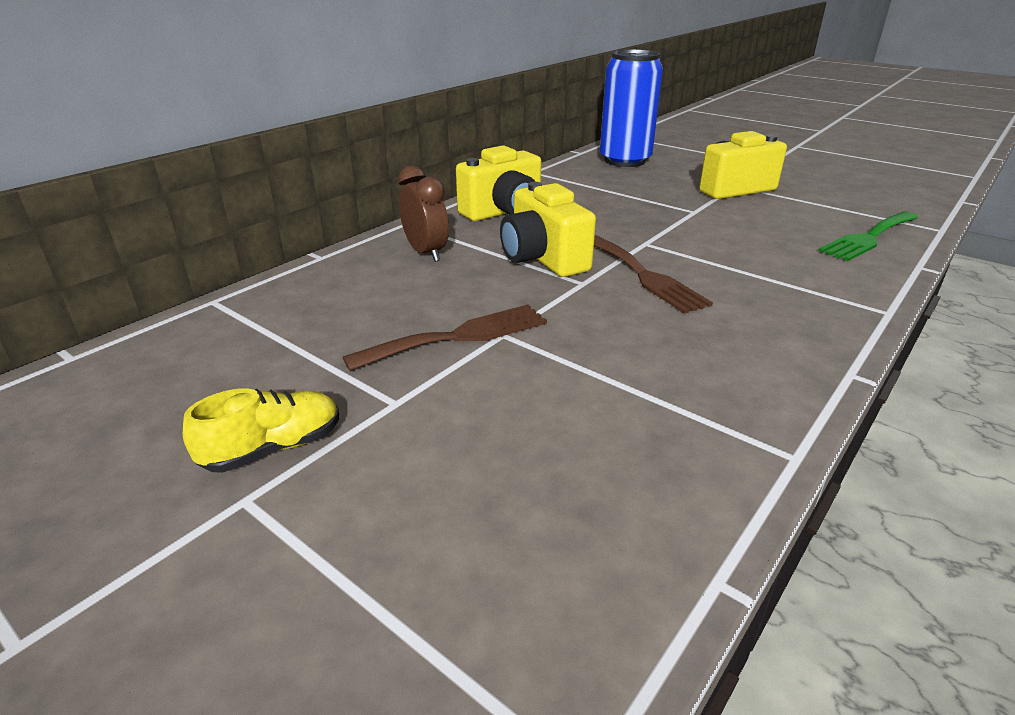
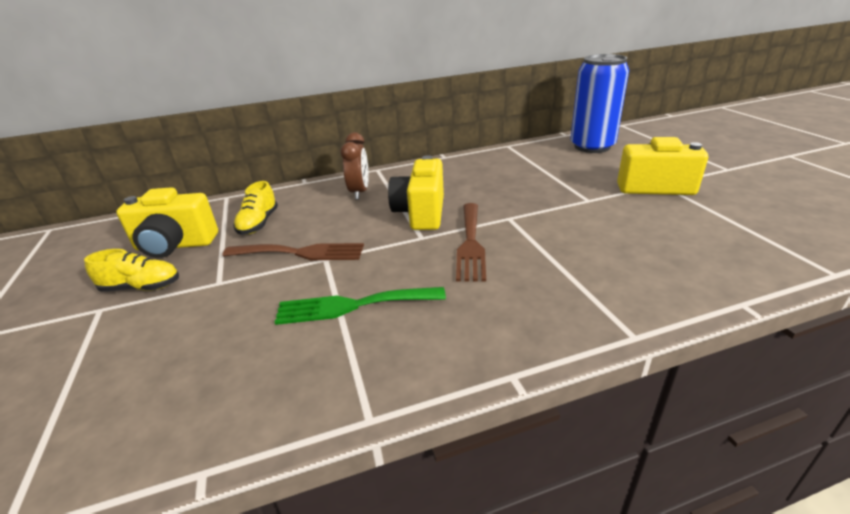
camera: 35 degrees right, 0 degrees up
yellow camera [456,145,542,221] -> yellow camera moved to [116,187,218,258]
green fork [818,211,919,261] -> green fork moved to [275,287,446,325]
none -> yellow shoe [233,181,278,235]

